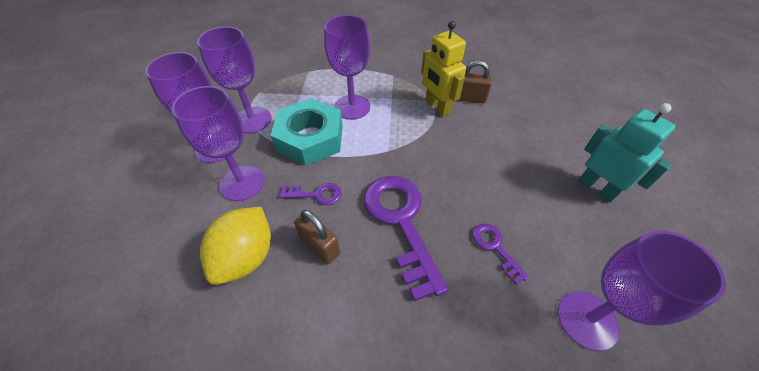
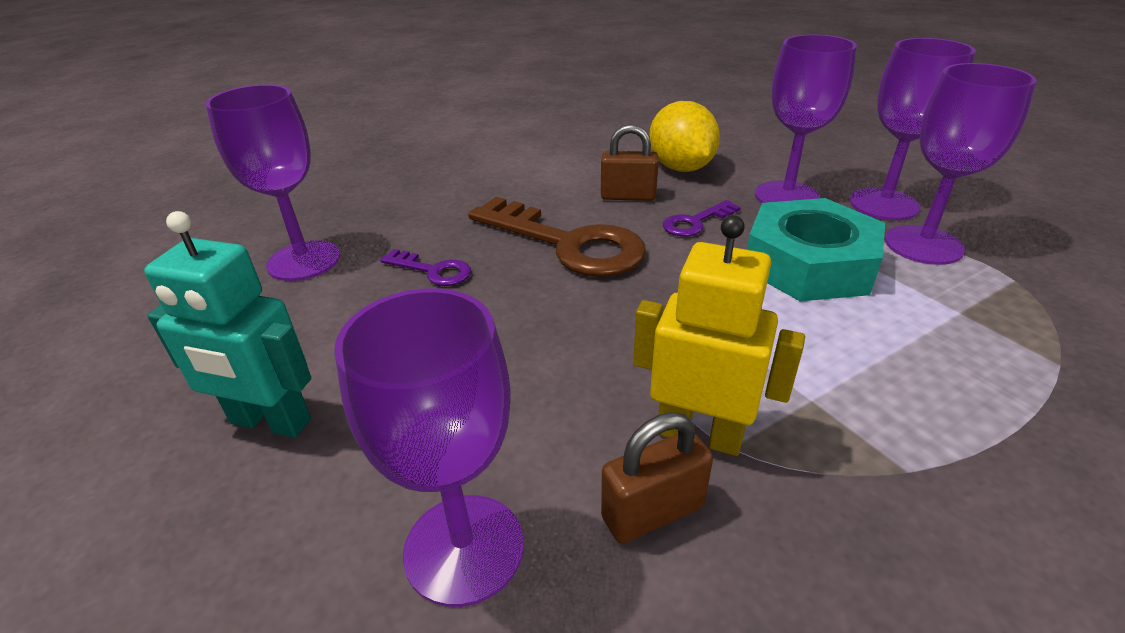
camera: 145 degrees right, 15 degrees down
purple goblet [324,15,370,120] -> purple goblet moved to [334,288,524,607]
purple key [364,176,448,301] -> brown key [468,197,646,277]

